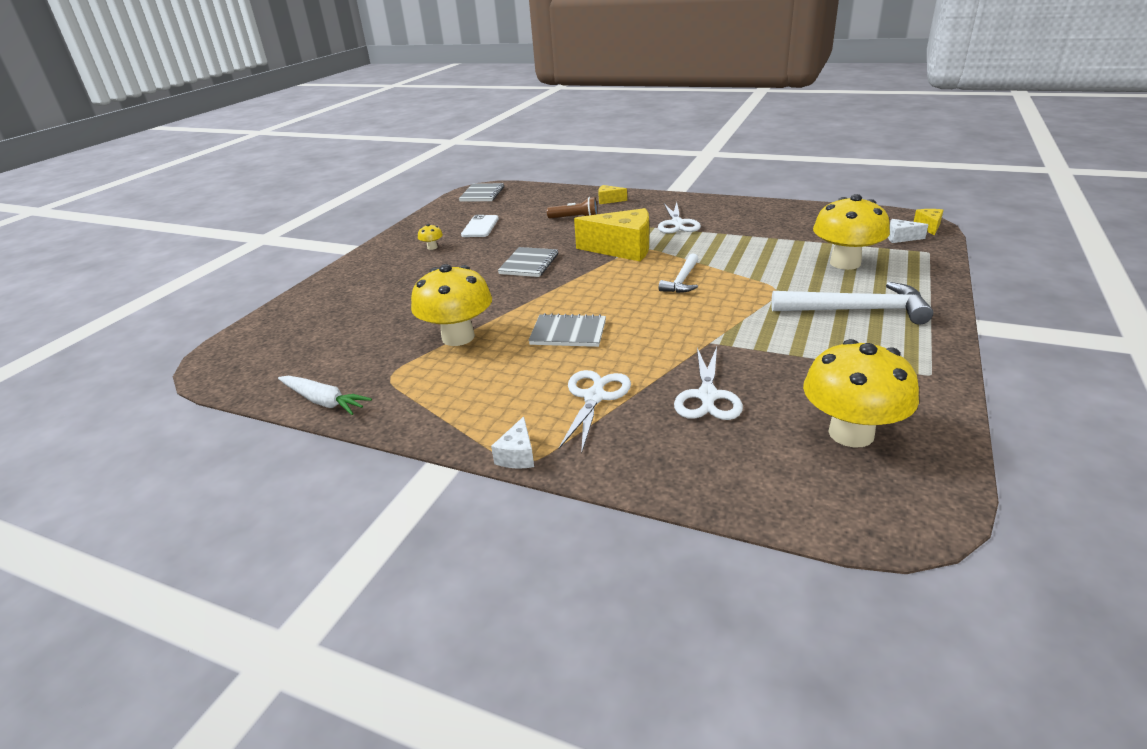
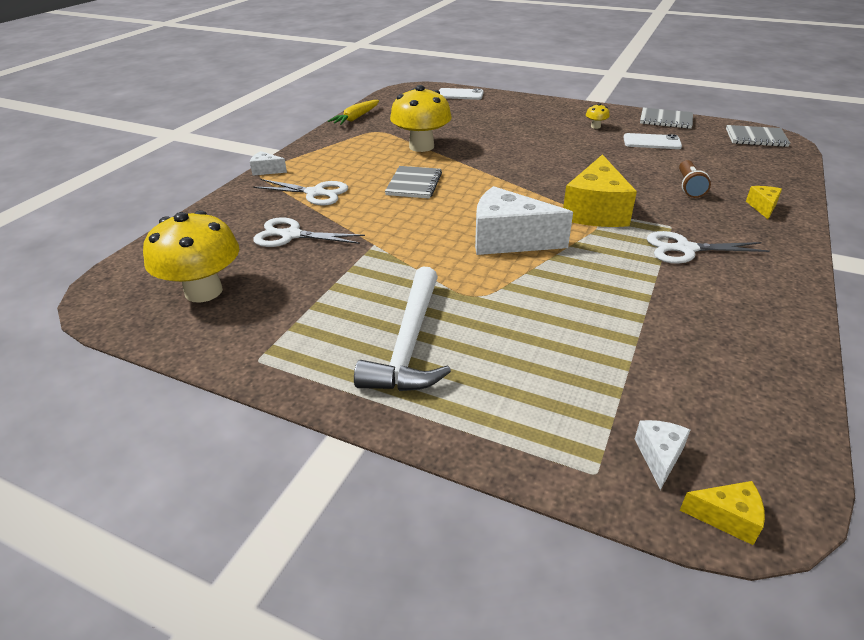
camera: 90 degrees right, 5 degrees up
white carrot [278,376,372,415] -> yellow carrot [328,100,379,125]
grey notebook [498,247,558,277] -> grey notebook moved to [640,108,693,129]
white hammer [659,253,698,293] -> white cheese [475,186,573,255]
yellow mushroom [813,194,890,270] -> none
none -> white phone [439,88,484,100]

